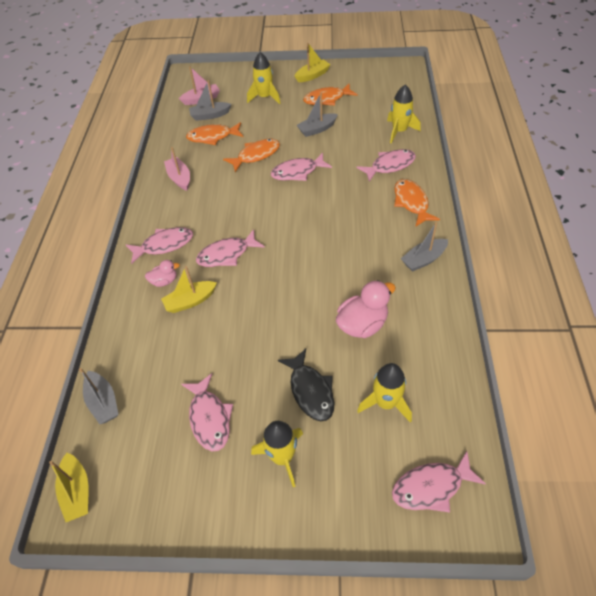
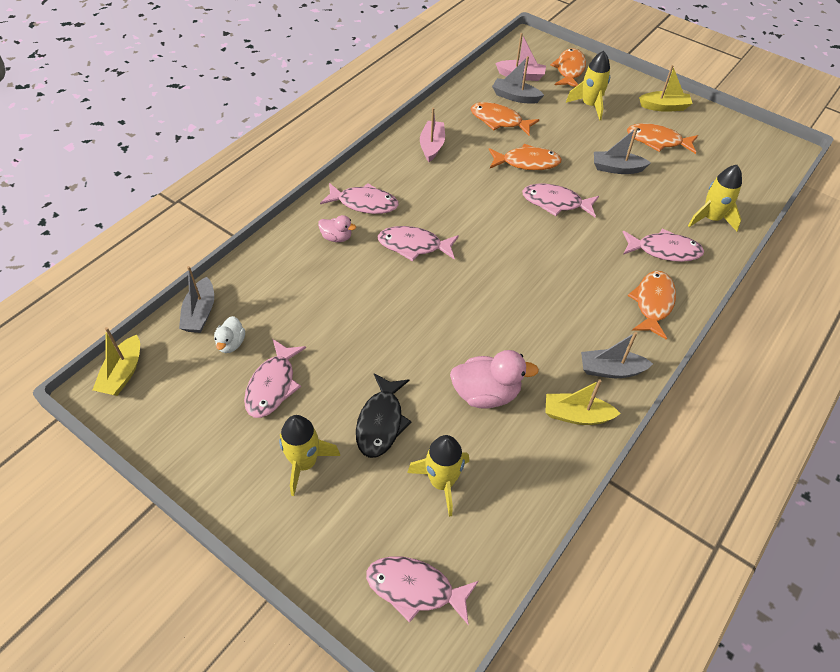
camera: 30 degrees right, 0 degrees up
yellow boat [161,266,217,313] -> yellow boat moved to [545,379,621,425]
none -> white duck [214,316,245,353]
none -> orange fish [550,48,586,87]

